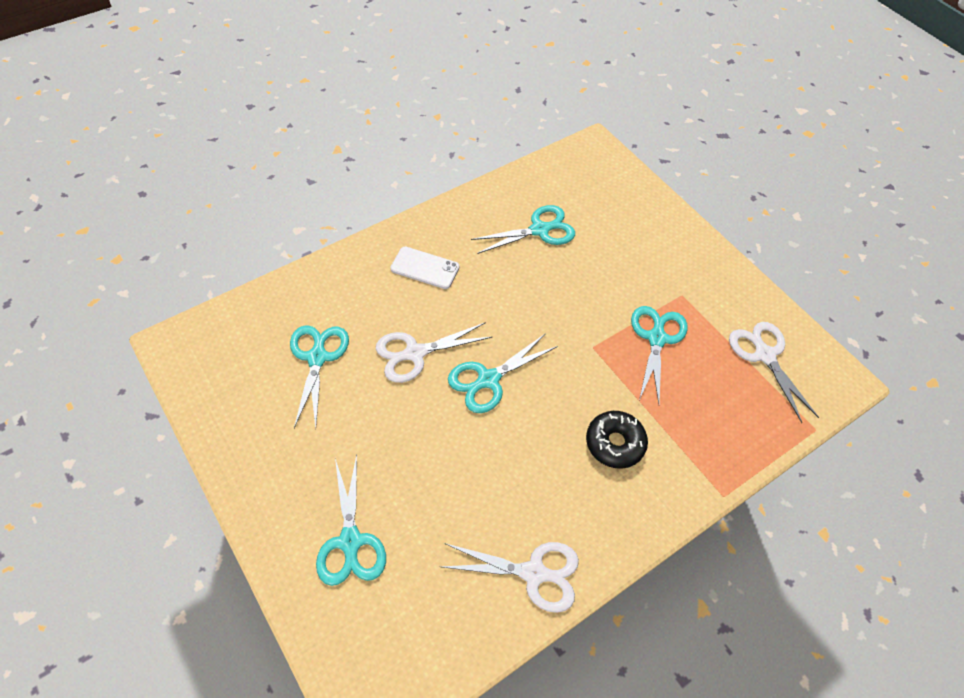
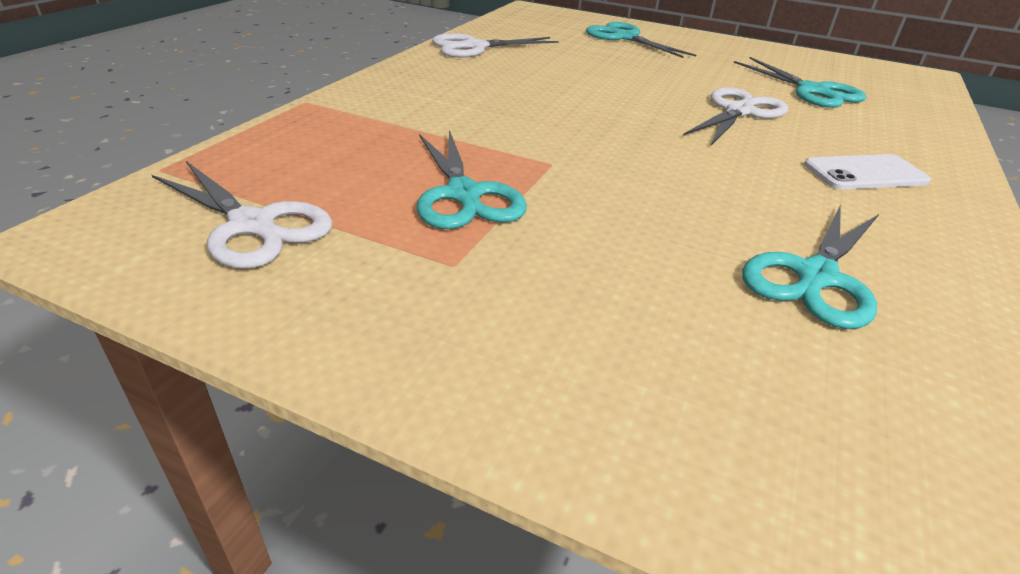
camera: 150 degrees right, 20 degrees down
turquoise scissors [448,333,558,413] -> none
black donut [586,411,648,469] -> none

